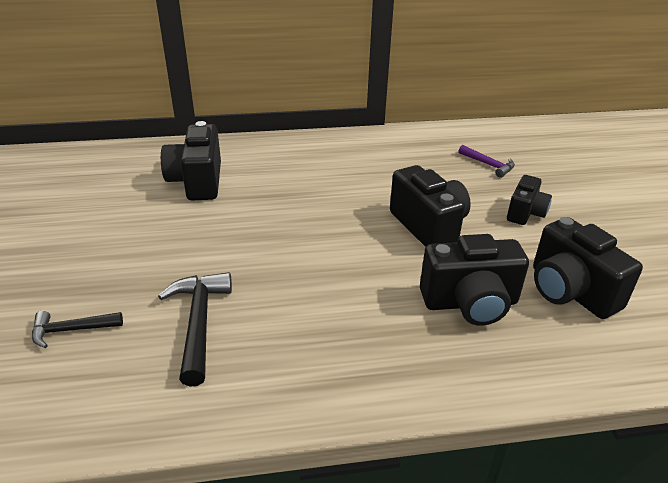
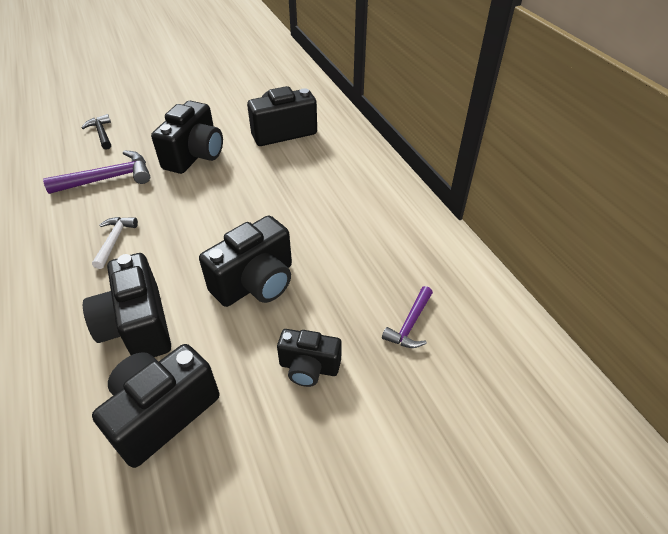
camera: 75 degrees right, 10 degrees up
black hammer [158,272,232,387] -> purple hammer [43,150,150,194]
none -> white hammer [92,217,138,269]
none -> black camera [151,101,223,174]

